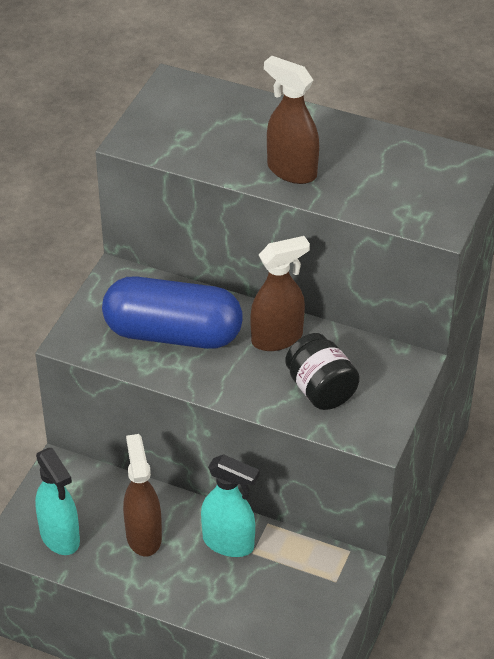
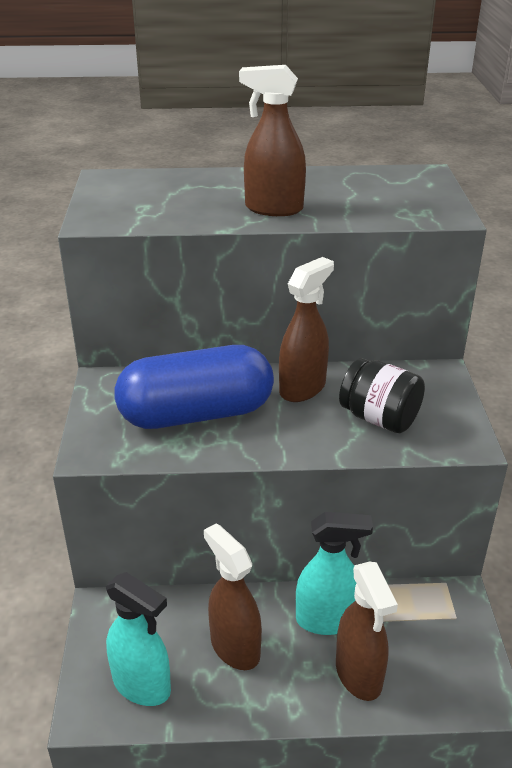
camera: 25 degrees left, 10 degrees down
none -> brown spray bottle [336,562,398,701]

